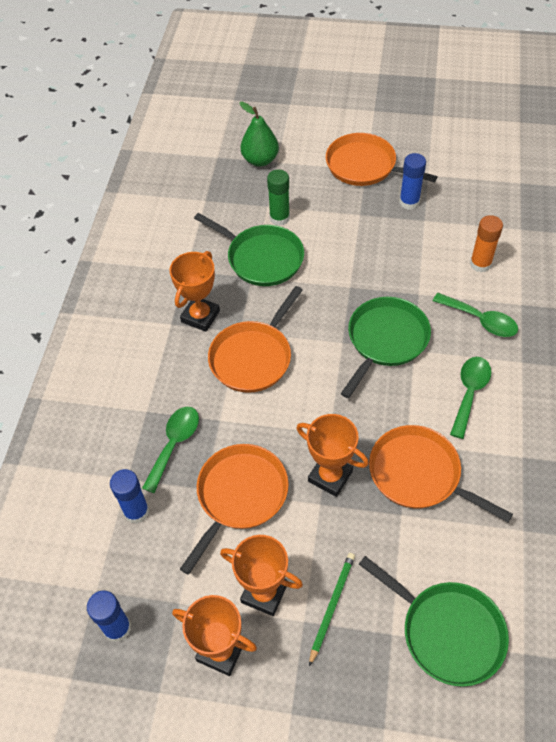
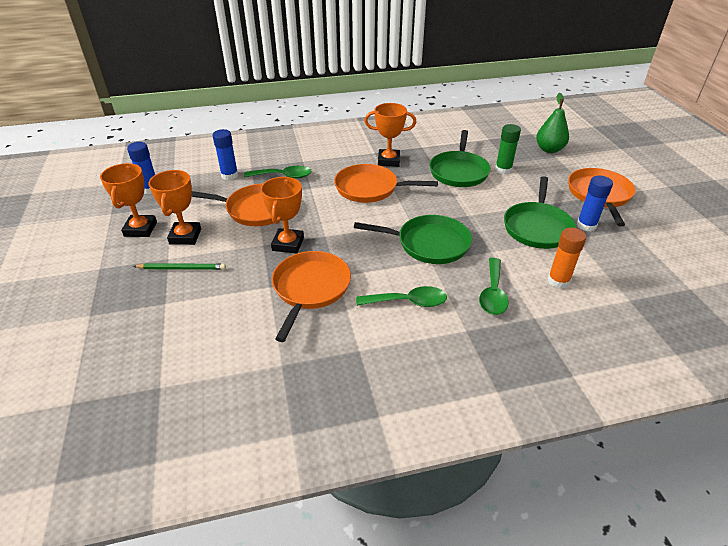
camera: 65 degrees right, 15 degrees down
green pan [359,556,509,687] -> green pan moved to [504,176,576,249]

